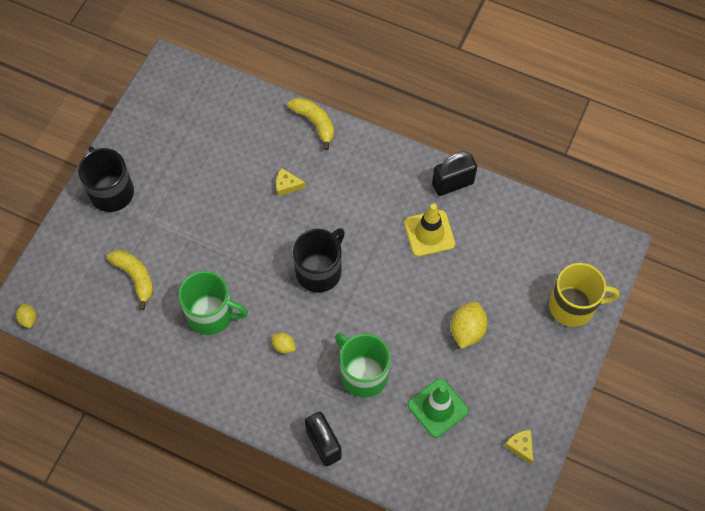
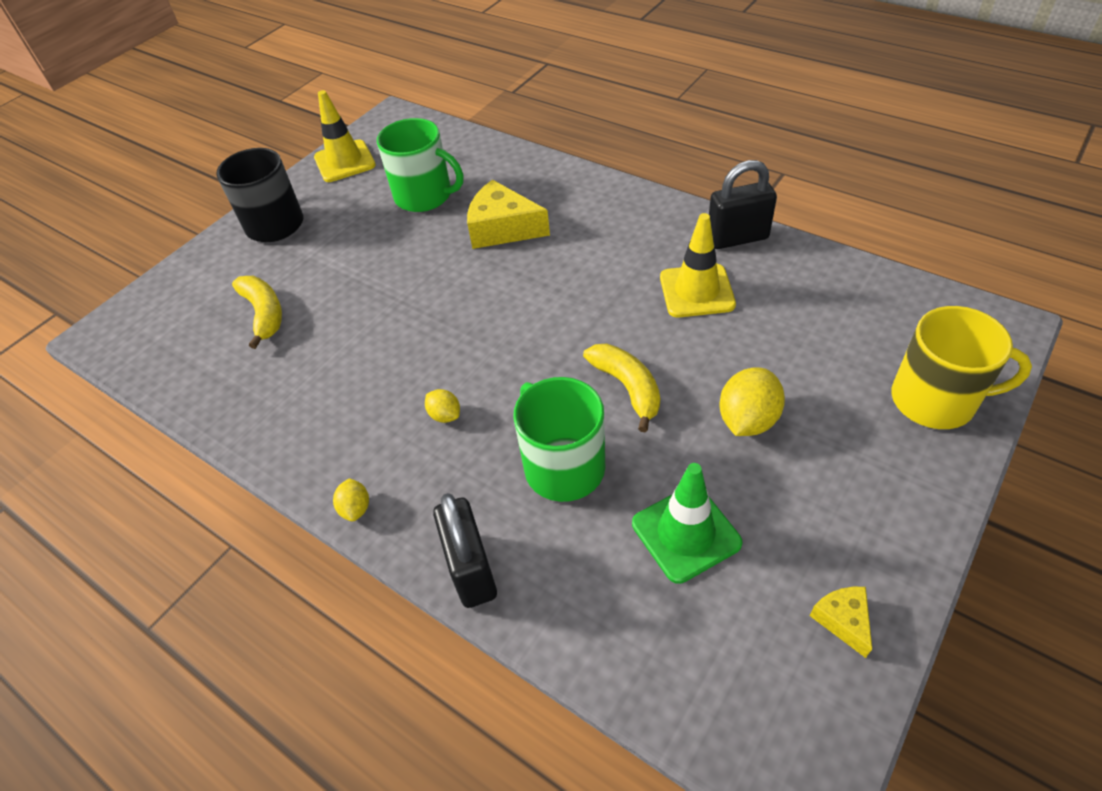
camera: 15 degrees right, 15 degrees down
yellow lemon [16,303,37,328] -> yellow lemon moved to [333,478,369,522]
green mug [179,271,248,335] -> green mug moved to [377,118,463,212]
yellow cheese [276,168,306,196] -> yellow cheese [467,179,550,249], size x1.92
yellow banana [287,97,334,150] -> yellow banana moved to [583,344,660,432]
black mug [293,228,345,293] -> none
none -> yellow traffic cone [314,90,376,182]

